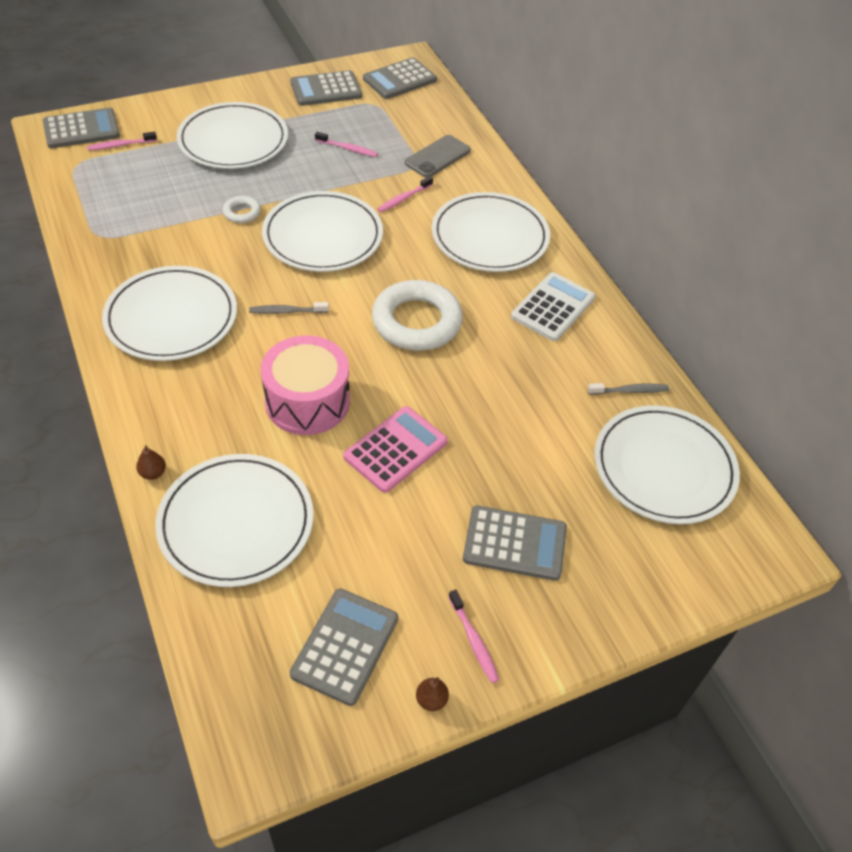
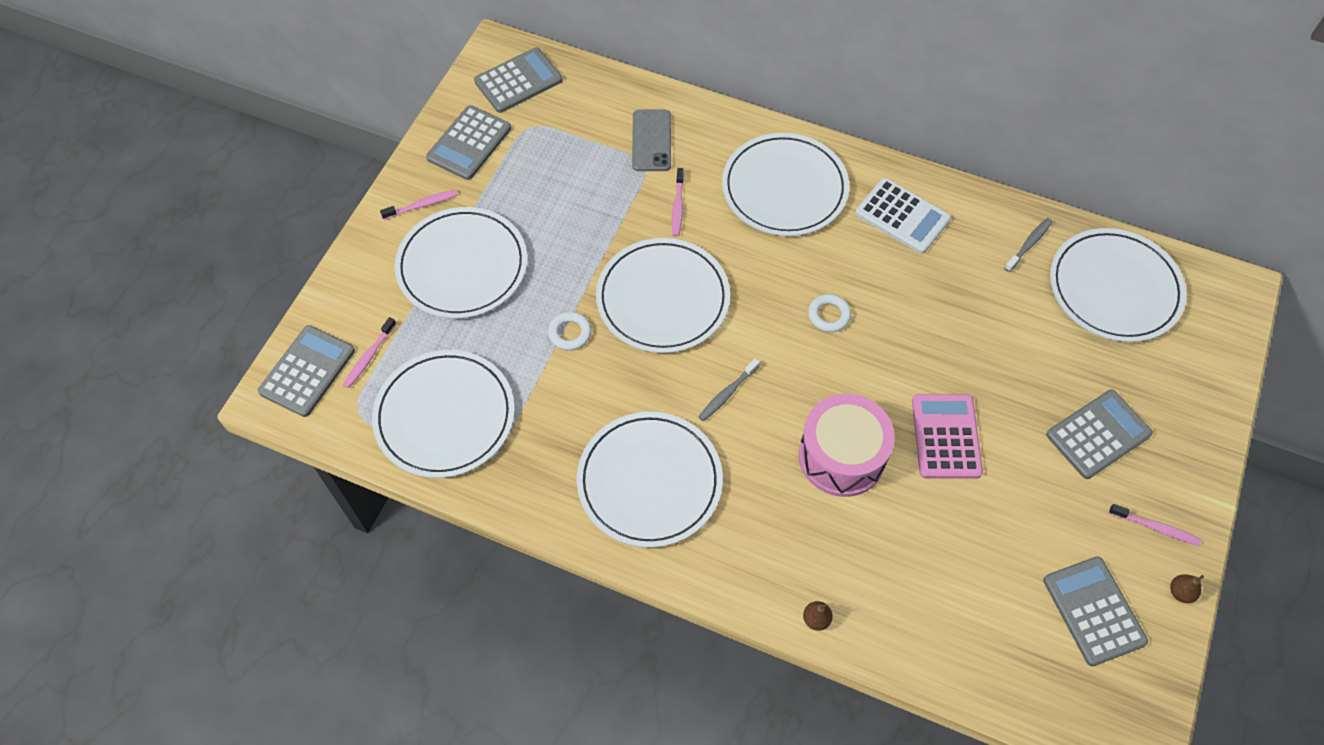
camera: 40 degrees left, 10 degrees up
white plate [155,454,314,587] -> white plate moved to [372,350,515,478]
pink toothbrush [315,132,378,157] -> pink toothbrush moved to [380,190,458,220]
grey calculator [363,58,437,99] -> grey calculator turned 135 degrees counterclockwise [474,48,563,113]
white ring [372,280,463,351] -> white ring [808,294,851,332], size x0.45
white calculator [511,272,595,341] -> white calculator turned 135 degrees clockwise [855,178,951,254]

